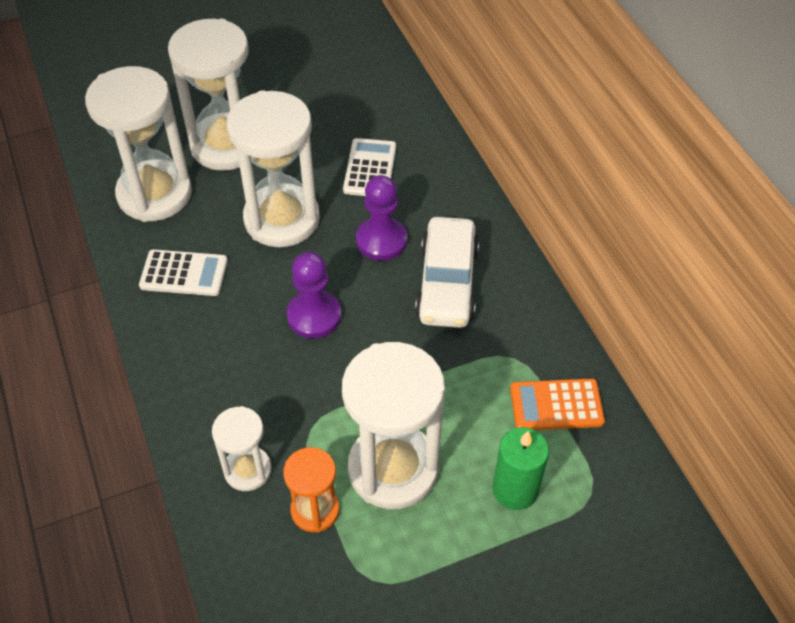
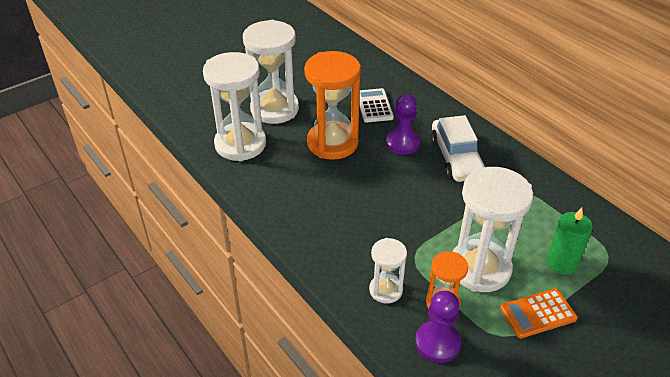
camera: 15 degrees left, 10 degrees down
white calculator [139,249,228,296] -> none
white hourglass [226,90,320,247] -> orange hourglass [304,51,361,160]
purple pawn [287,252,341,338] -> purple pawn moved to [415,291,461,363]
orange calculator [510,378,605,430] -> orange calculator moved to [500,288,578,338]

